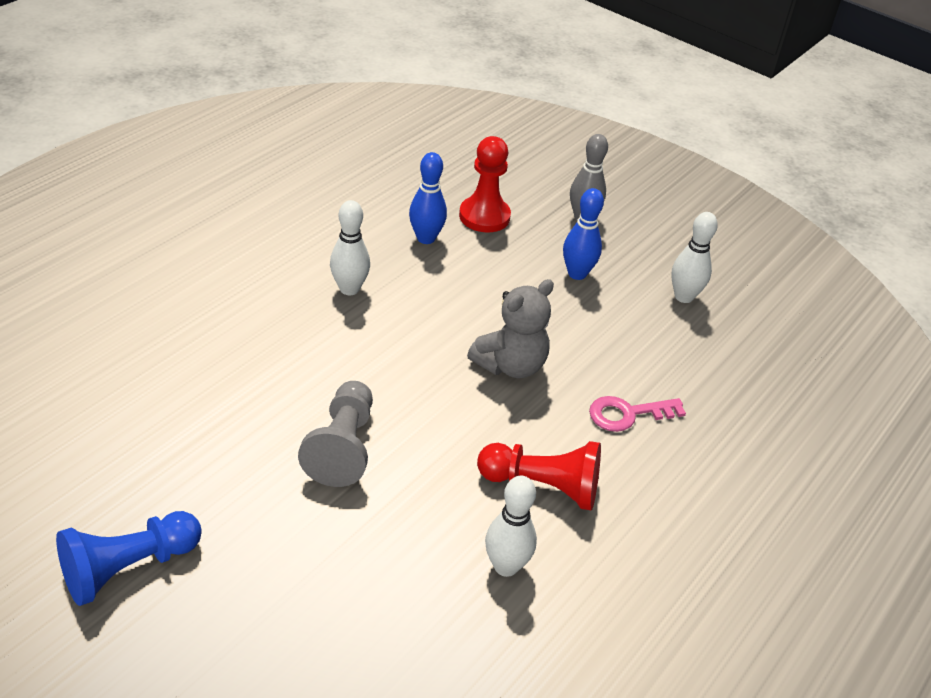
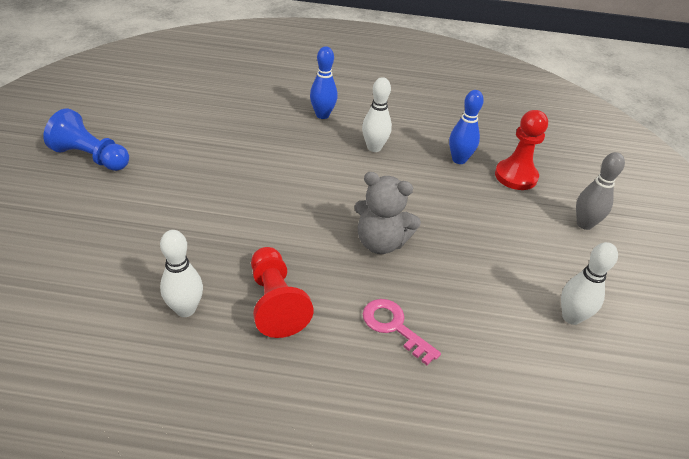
camera: 60 degrees right, 0 degrees up
grey pawn [298,381,373,487] -> none
blue bowling pin [563,188,604,280] -> blue bowling pin moved to [310,46,338,119]

